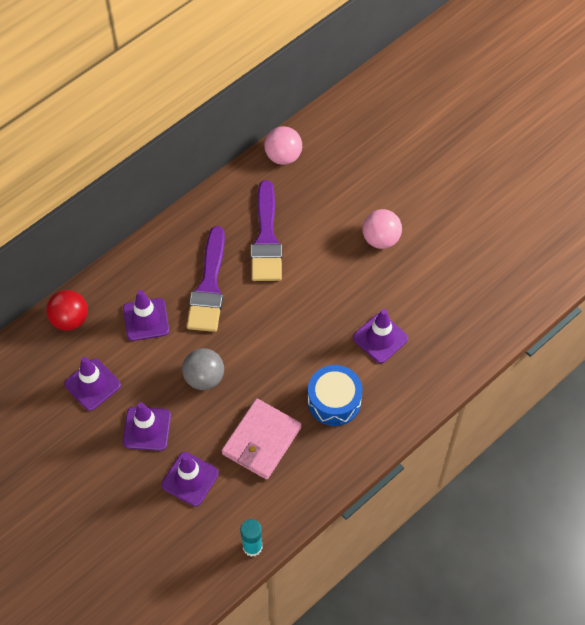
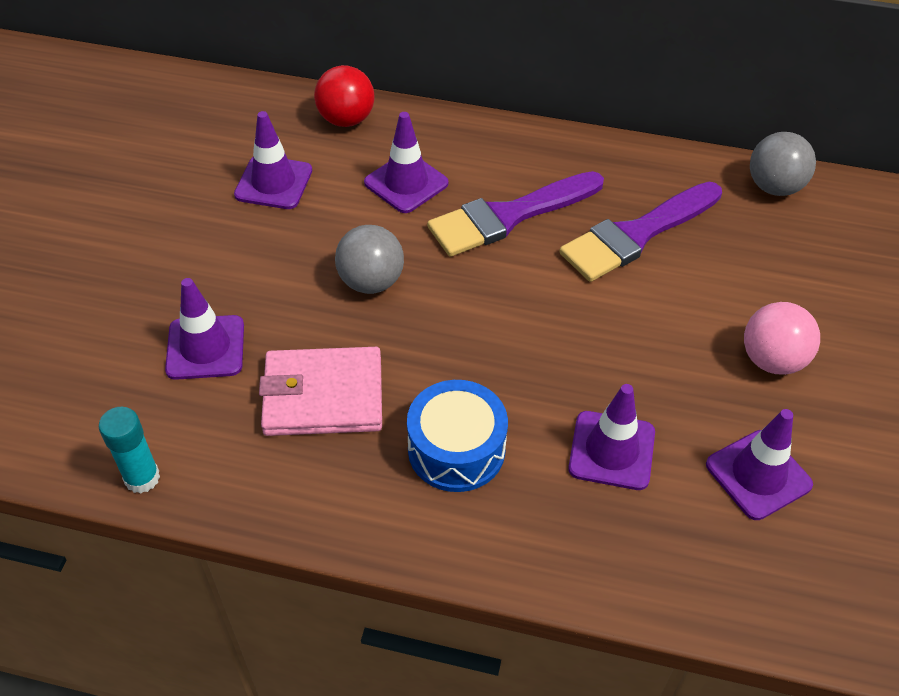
camera: 55 degrees right, 10 degrees down
purple traffic cone [123,402,171,451] -> purple traffic cone moved to [706,409,813,520]
pink ball [264,126,302,165] -> grey ball [750,132,816,196]

